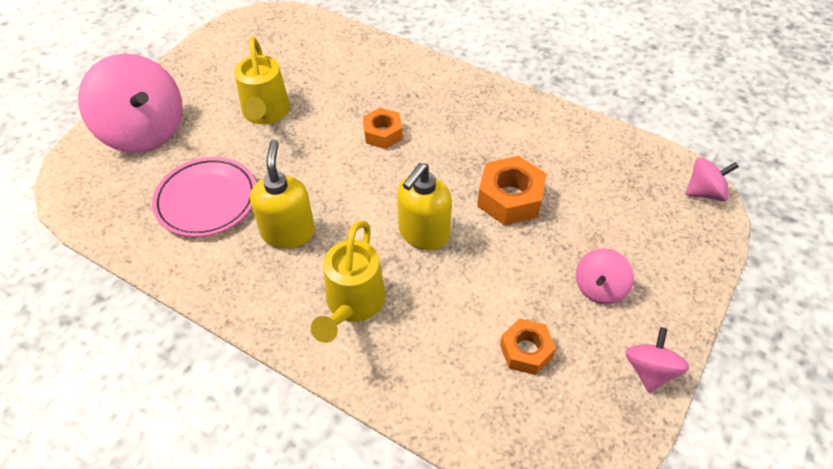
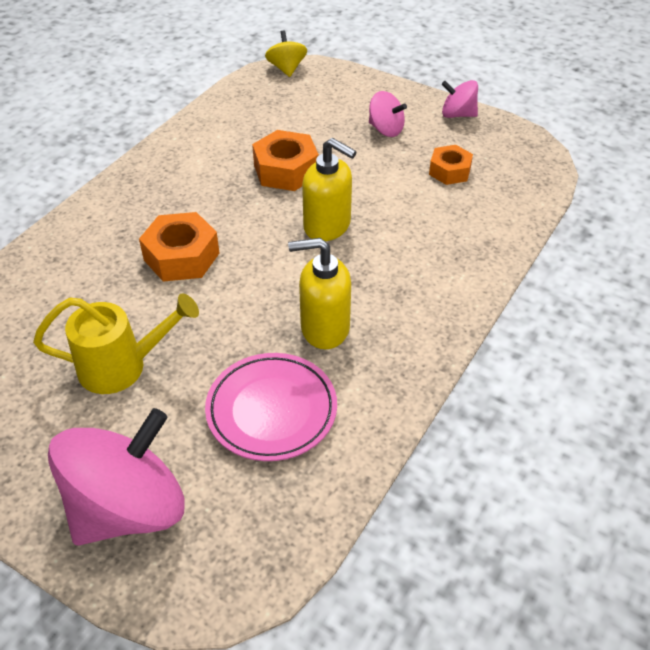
camera: 90 degrees left, 5 degrees down
yellow watering can [311,221,386,343] -> none
orange nut [363,108,403,149] -> orange nut [139,212,219,282], size x1.52
pink spinning top [686,157,739,201] -> yellow spinning top [265,30,307,77]

